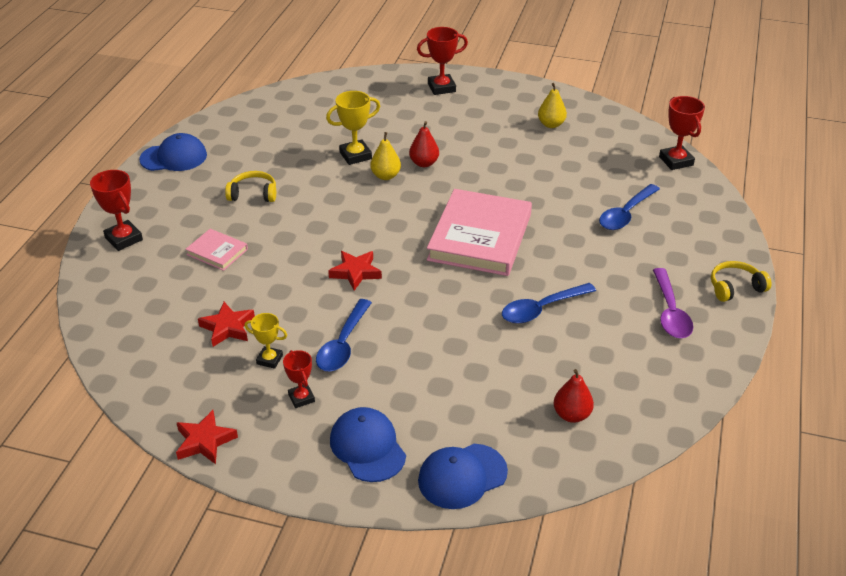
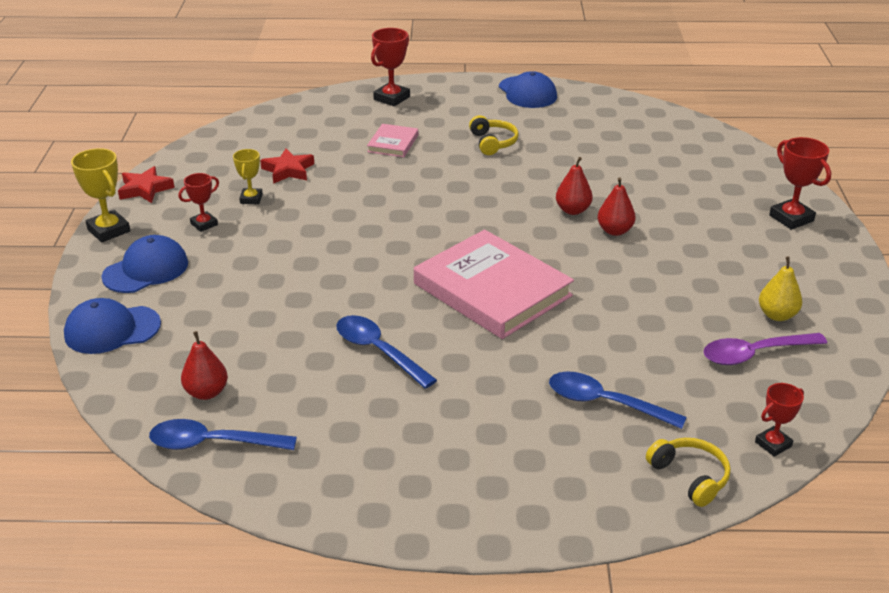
camera: 75 degrees right, 5 degrees down
blue spoon [316,299,372,371] -> blue spoon moved to [149,419,297,450]
yellow trophy [326,91,380,165] -> yellow trophy moved to [71,148,130,242]
red star [328,251,382,291] -> none
yellow pear [370,132,401,180] -> red pear [556,157,592,215]
blue cap [418,444,508,509] -> blue cap turned 60 degrees counterclockwise [64,298,161,354]
pink book [427,189,532,276] -> pink book turned 45 degrees clockwise [414,230,574,339]
purple spoon [653,268,693,338] -> purple spoon moved to [703,333,827,365]
red trophy [659,96,705,170] -> red trophy [755,383,804,457], size x0.64
yellow headphones [711,261,772,302] -> yellow headphones moved to [646,438,731,507]

